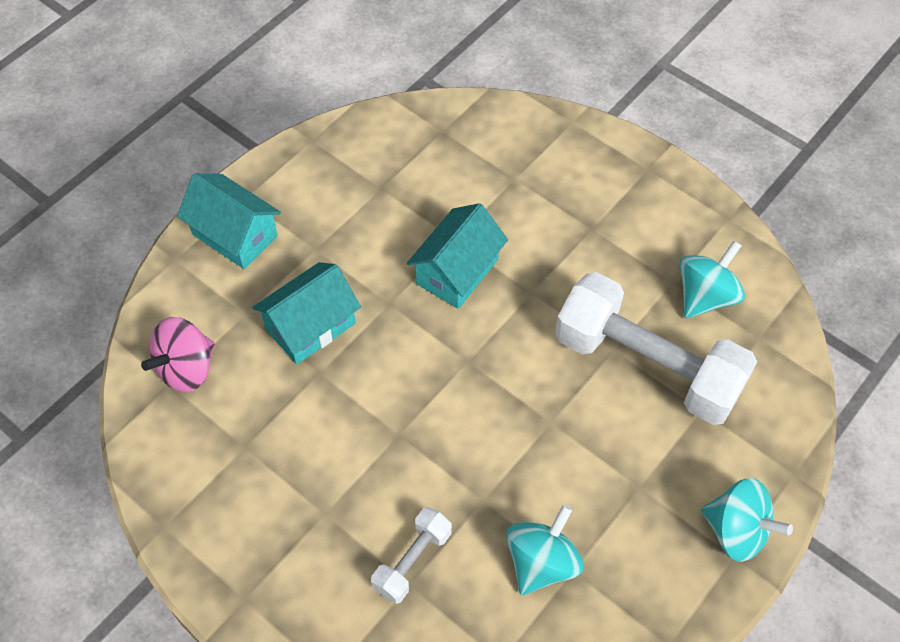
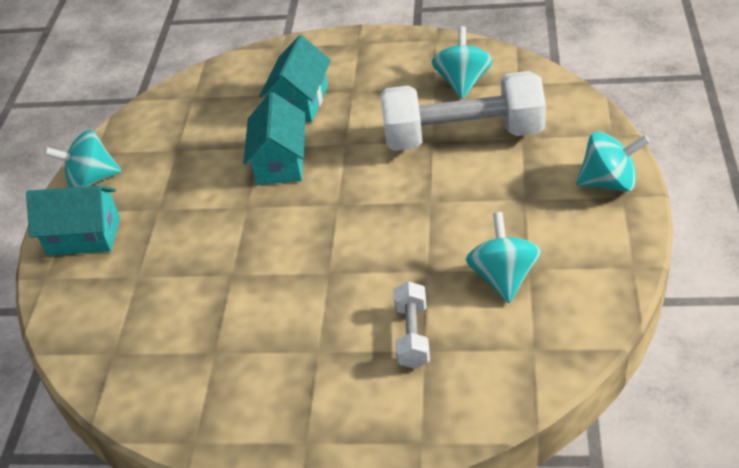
camera: 30 degrees left, 15 degrees down
pink spinning top [141,317,215,392] -> none
turquoise house [252,262,361,365] -> turquoise house moved to [259,35,331,122]
none -> turquoise spinning top [44,130,121,188]

